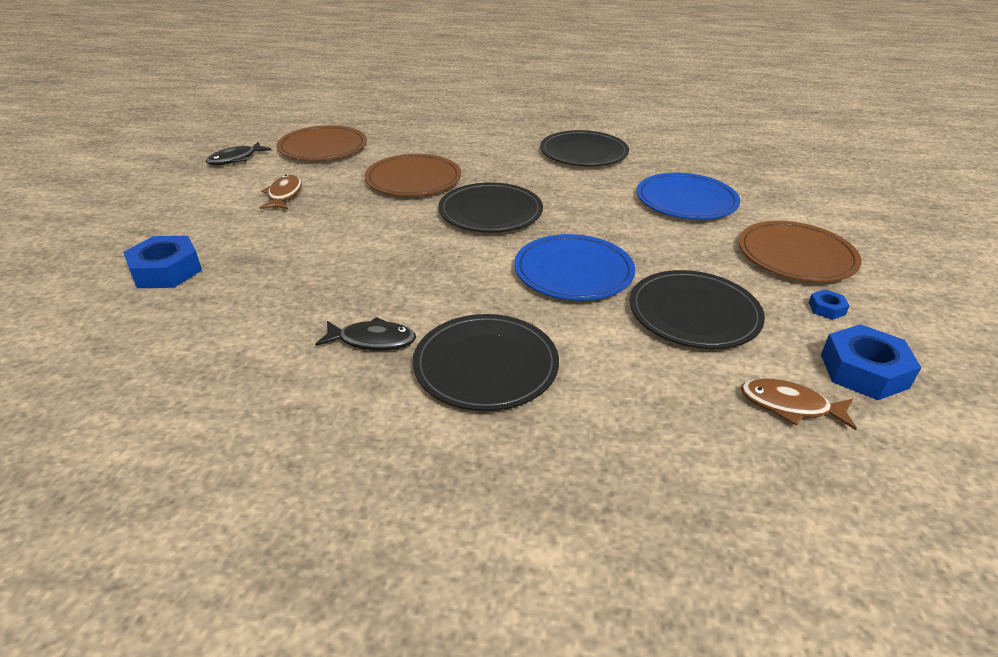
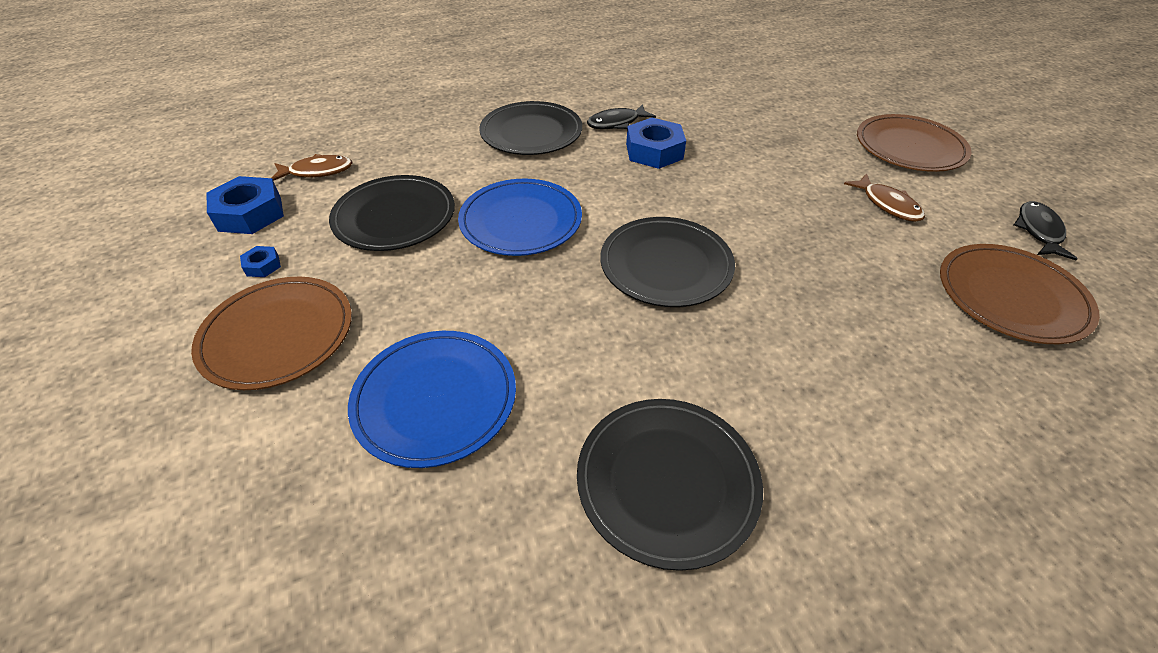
camera: 150 degrees right, 10 degrees up
blue nut [123,236,202,288] -> blue nut moved to [626,118,686,169]
brown plate [365,154,461,196] -> brown plate moved to [857,114,972,172]

